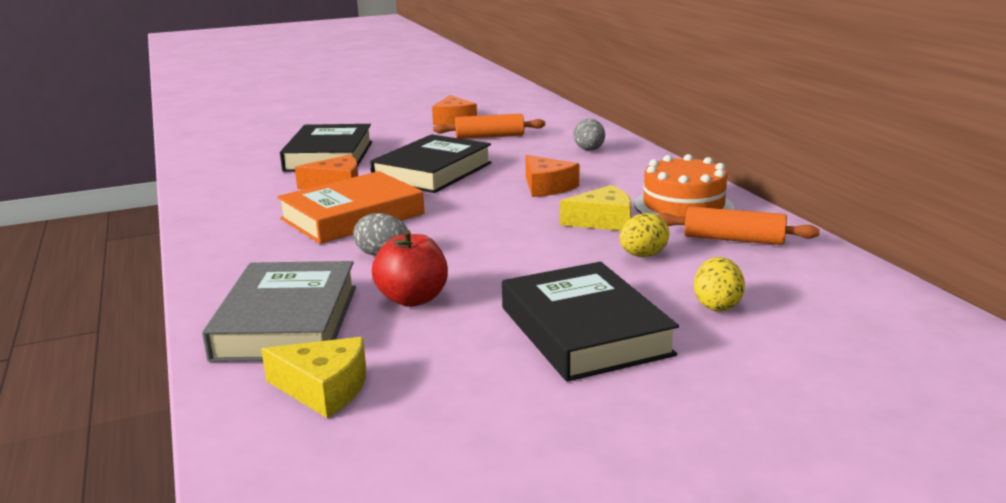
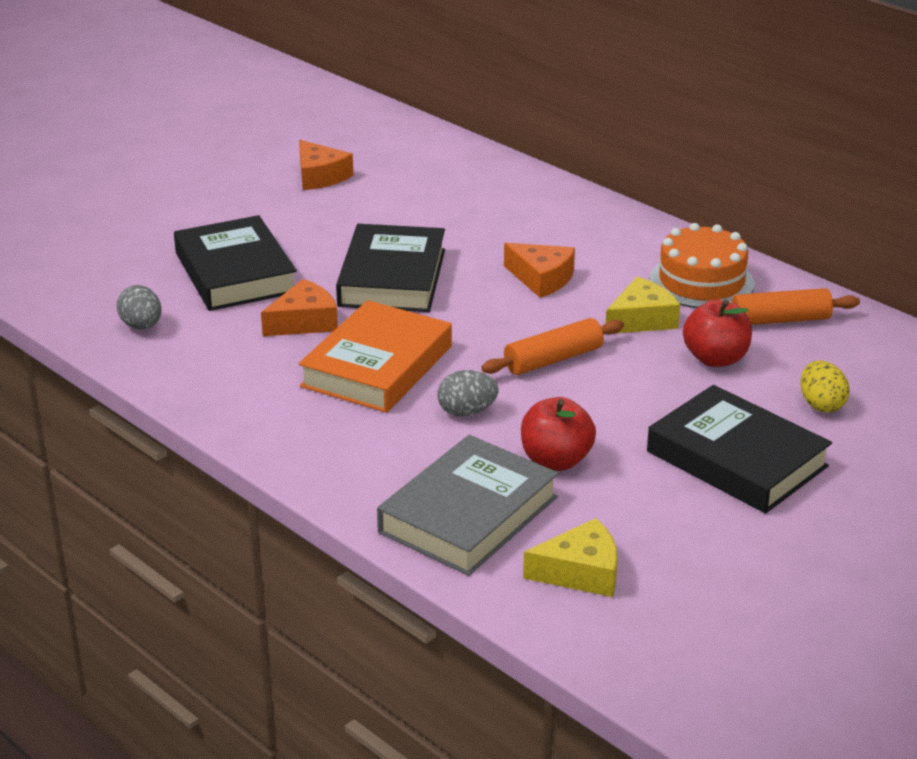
camera: 25 degrees left, 10 degrees up
grey book [202,261,356,362] -> grey book turned 60 degrees clockwise [377,435,558,576]
orange rolling pin [433,114,545,139] -> orange rolling pin moved to [481,318,624,375]
grey egg [574,119,605,151] -> grey egg moved to [116,285,161,330]
yellow egg [619,213,669,257] -> red apple [683,299,752,367]

